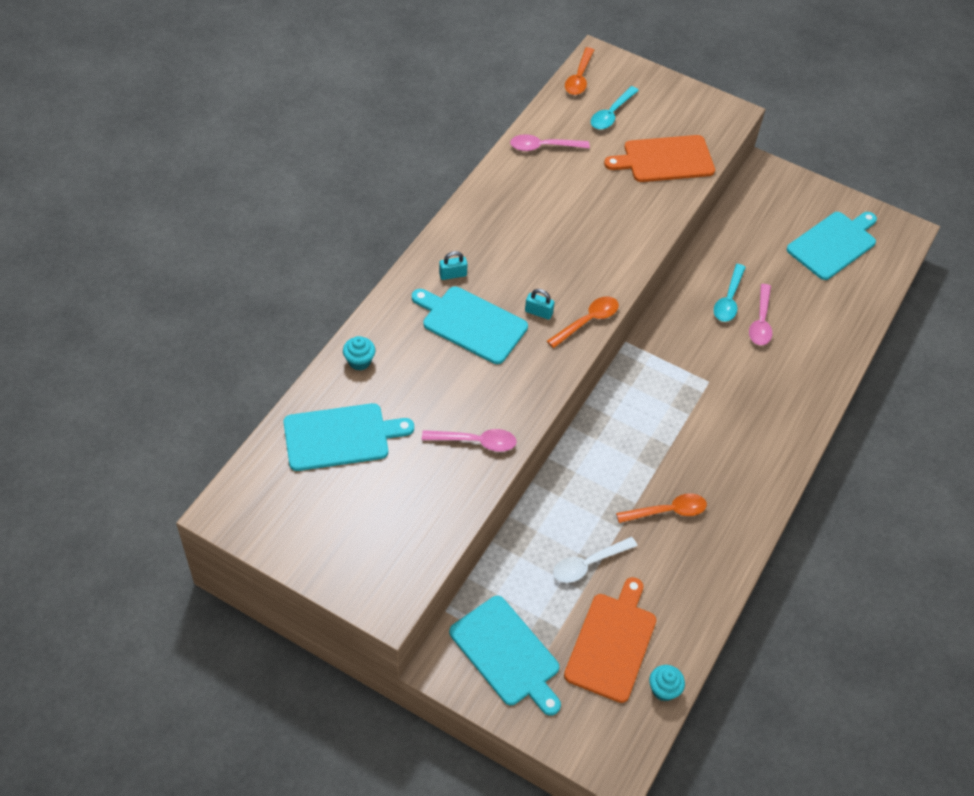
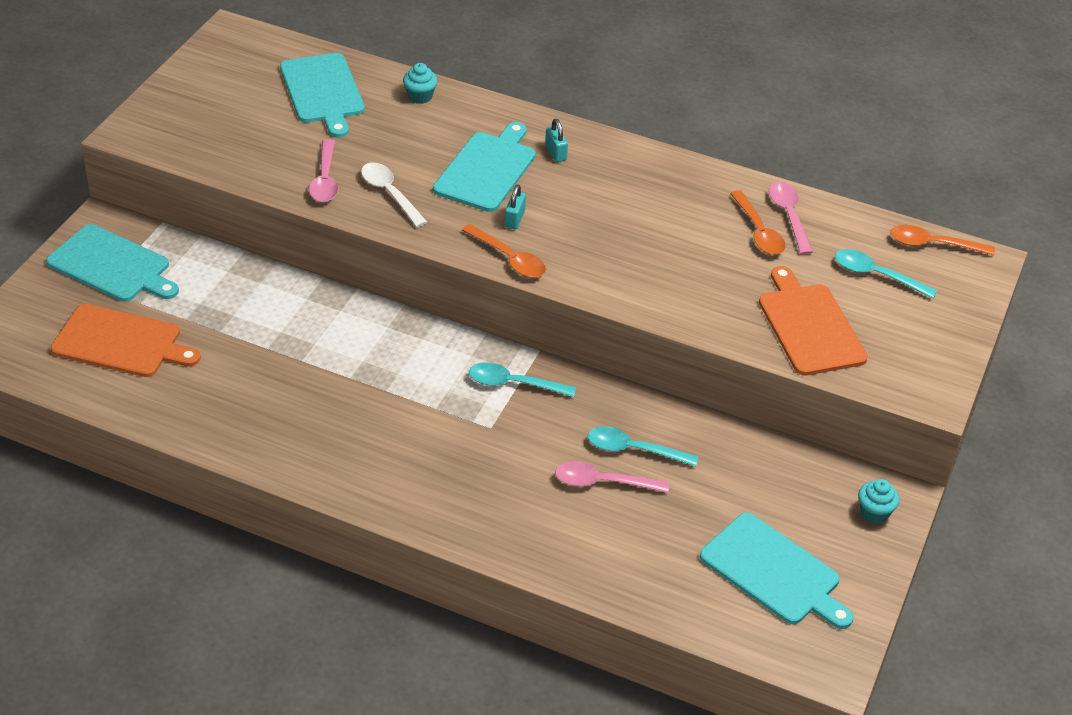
camera: 85 degrees right, 10 degrees down
turquoise cutting board [449,596,561,716] -> turquoise cutting board turned 105 degrees counterclockwise [46,224,179,302]
white spoon [553,537,637,583] -> white spoon moved to [361,162,427,227]
orange spoon [616,493,707,523] -> orange spoon moved to [730,190,785,255]
turquoise cupcake [649,665,685,701] -> turquoise cupcake moved to [858,479,899,524]
none -> turquoise spoon [469,362,576,397]

